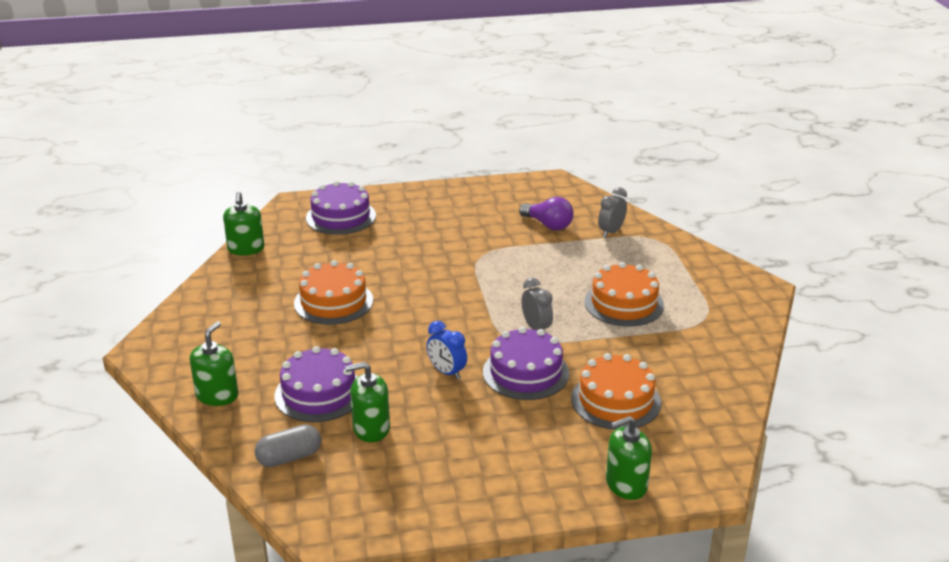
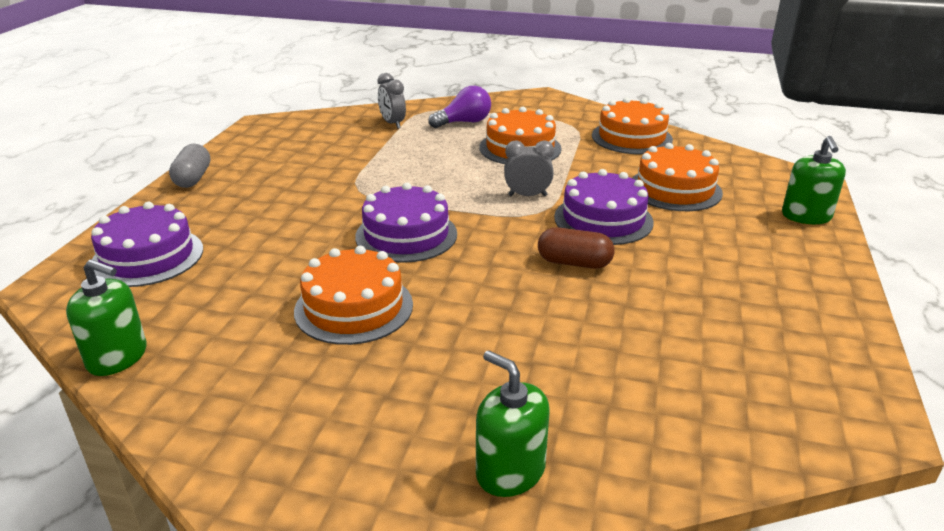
camera: 65 degrees left, 0 degrees up
grey capsule [254,424,321,467] -> grey capsule moved to [169,144,210,188]
purple cake [274,346,357,422] -> purple cake moved to [355,183,457,263]
green soap dispenser [345,362,390,442] -> none
blue clock [427,321,467,380] -> brown capsule [538,227,614,269]
purple light bulb [519,197,574,230] -> purple light bulb moved to [428,86,491,128]
none -> orange cake [592,97,673,154]

